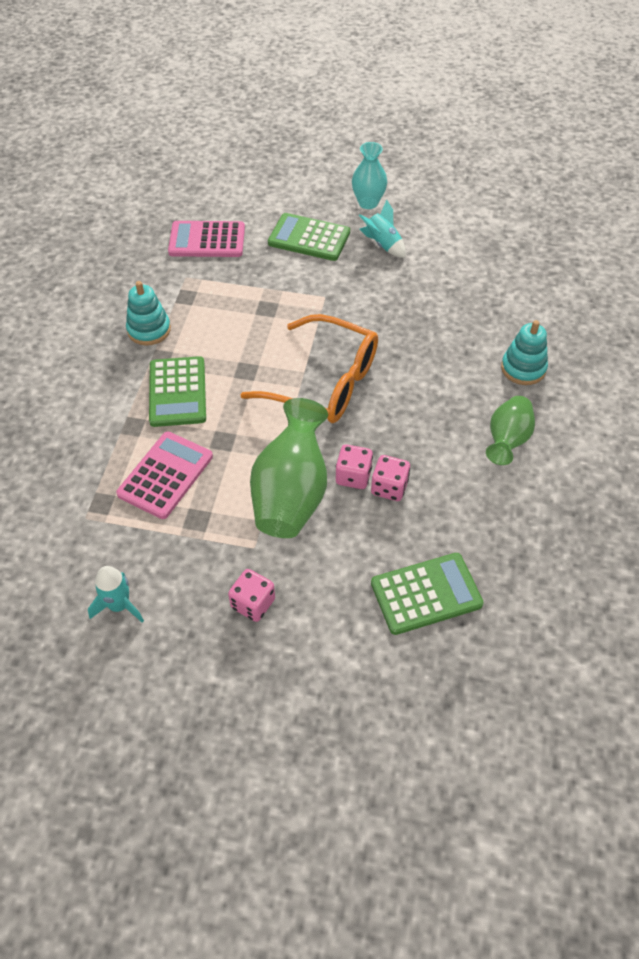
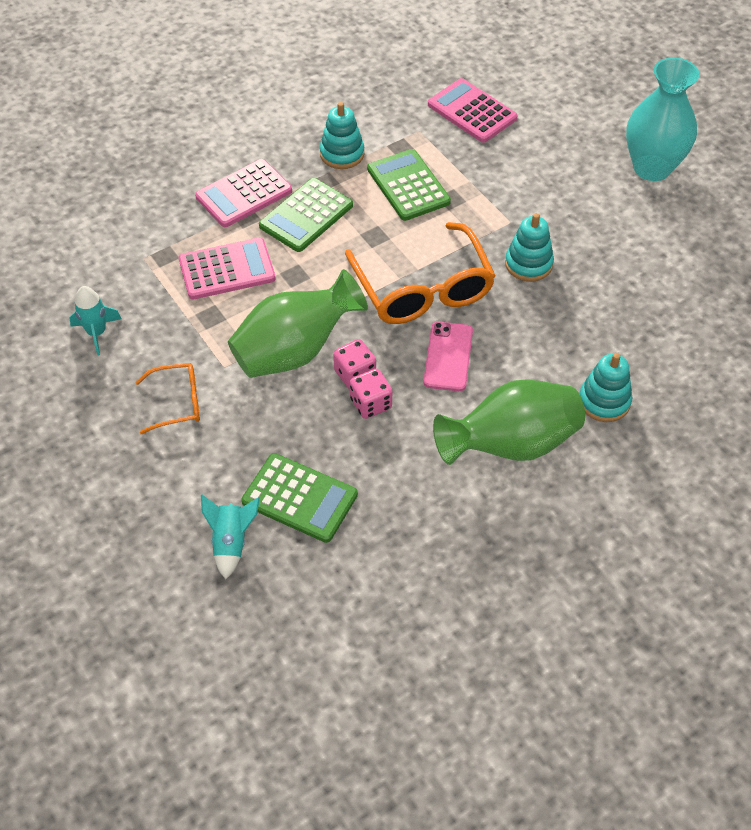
camera: 45 degrees right, 0 degrees up
pink dice [228,569,275,622] -> orange glasses [135,363,200,434]
green calculator [268,213,350,261] -> green calculator moved to [367,149,451,221]
turquoise vase [352,142,387,209] -> turquoise vase [626,57,699,181], size x1.65
turquoise rocket [359,200,406,258] -> turquoise rocket moved to [201,495,260,579]
green vase [486,396,535,465] -> green vase [433,379,585,465], size x1.65
none -> pink calculator [195,159,292,227]
none -> pink phone [423,322,473,391]
none -> turquoise stacking toy [505,213,554,282]

